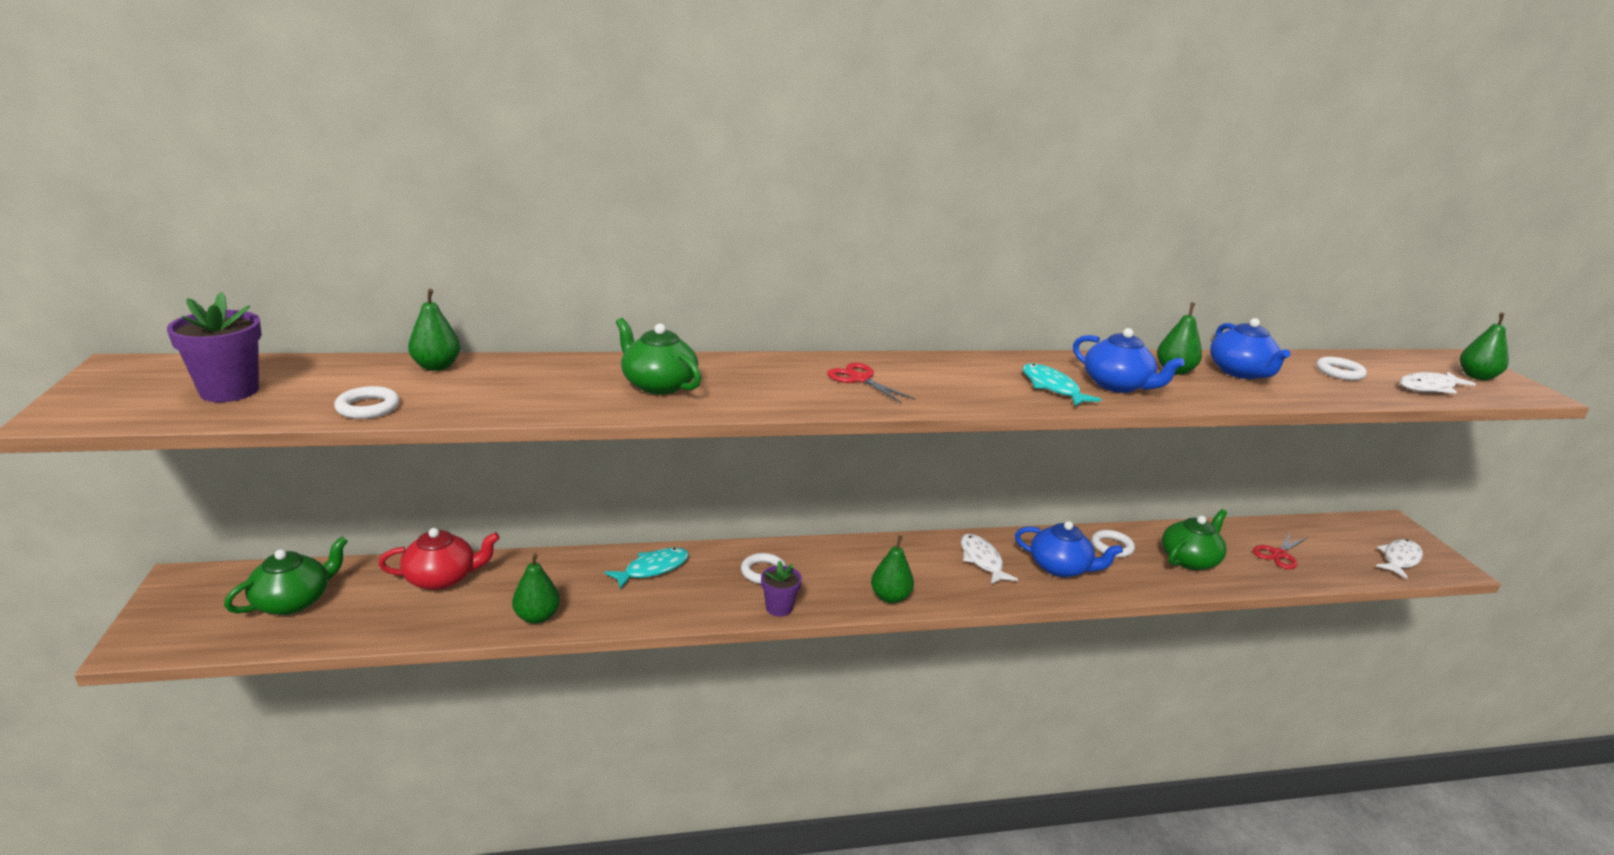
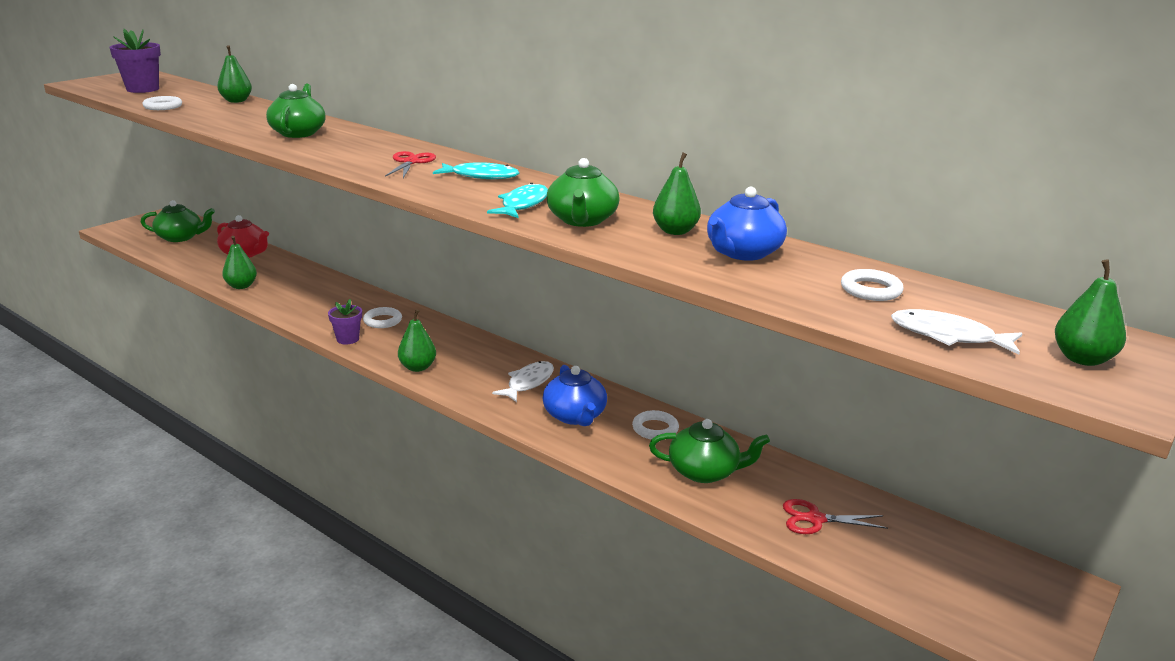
camera: 50 degrees right, 0 degrees up
turquoise fish [604,548,689,589] -> turquoise fish moved to [433,162,519,179]
blue teapot [1073,328,1185,393] -> green teapot [547,158,620,227]
white fish [1376,539,1423,579] -> none

